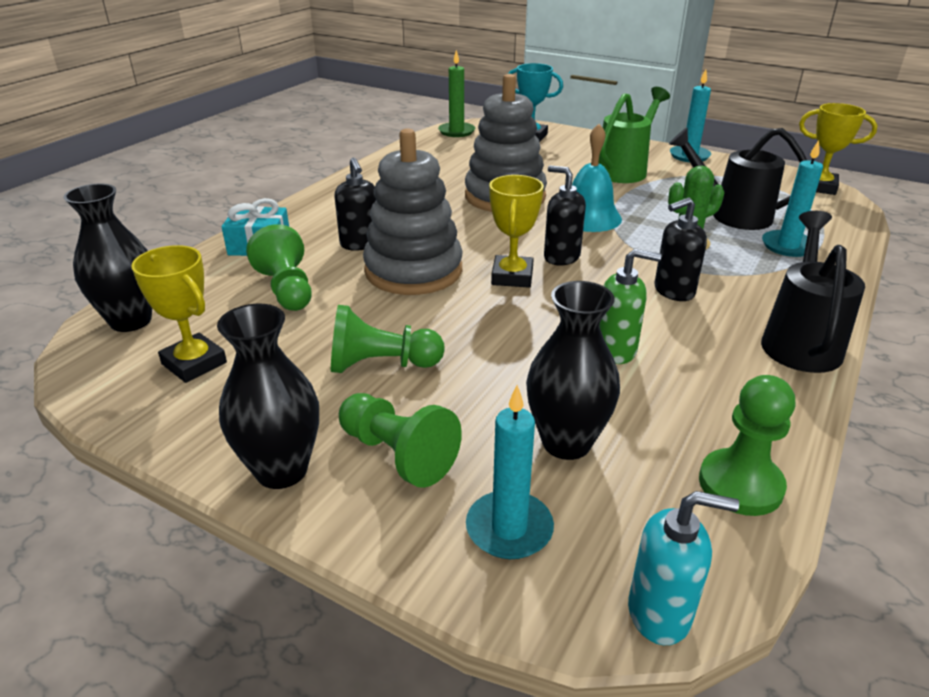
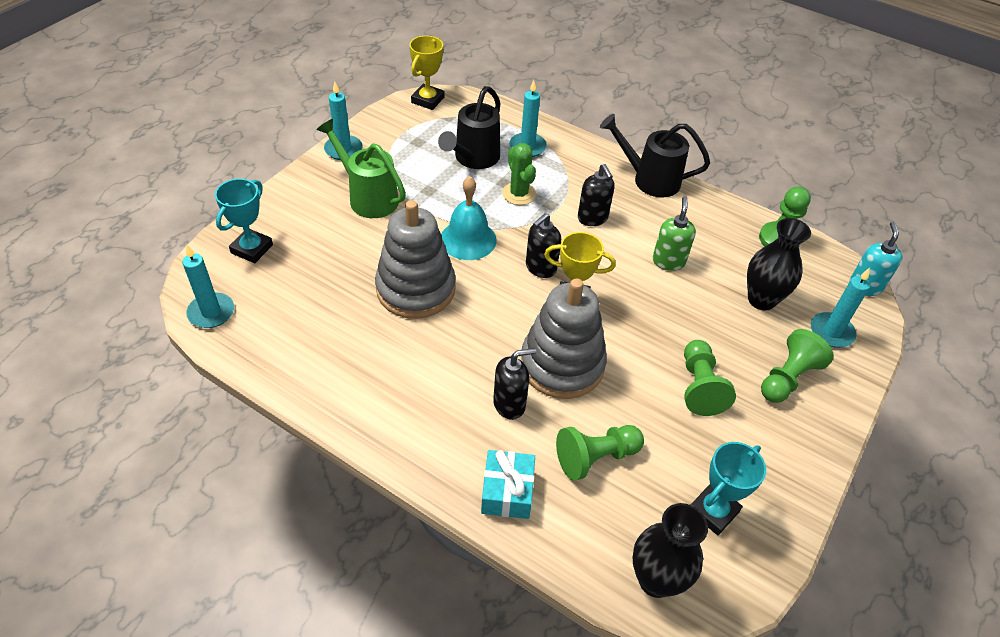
camera: 90 degrees left, 15 degrees up
yellow trophy [131,245,227,383] -> turquoise trophy [691,442,766,535]
black vase [217,304,319,489] -> none
green candle [438,50,475,137] -> turquoise candle [182,245,234,328]

